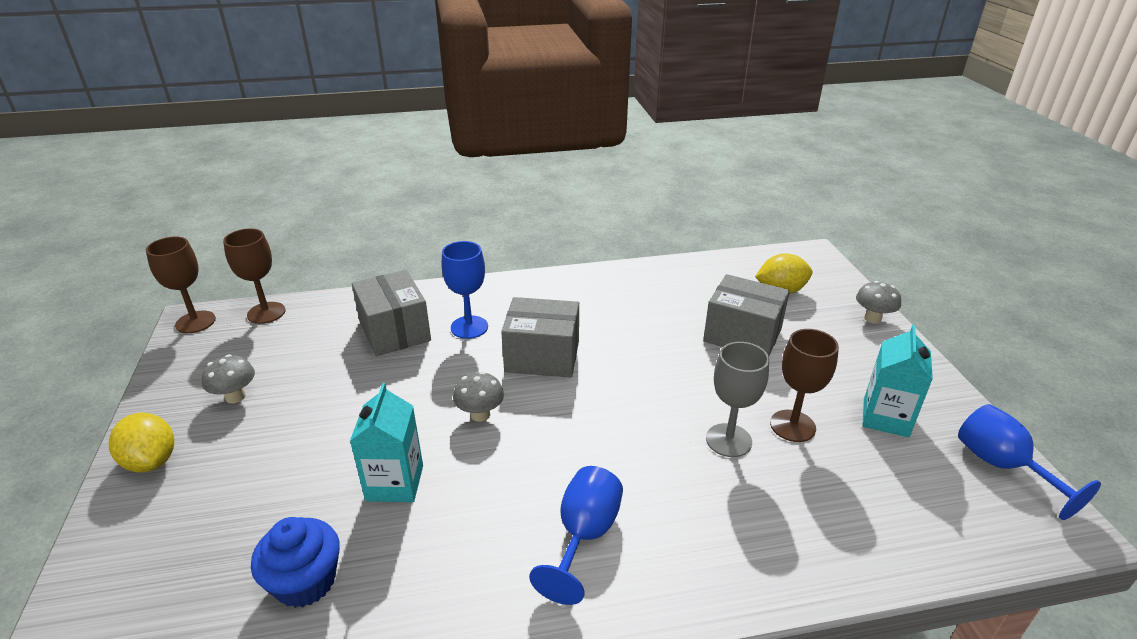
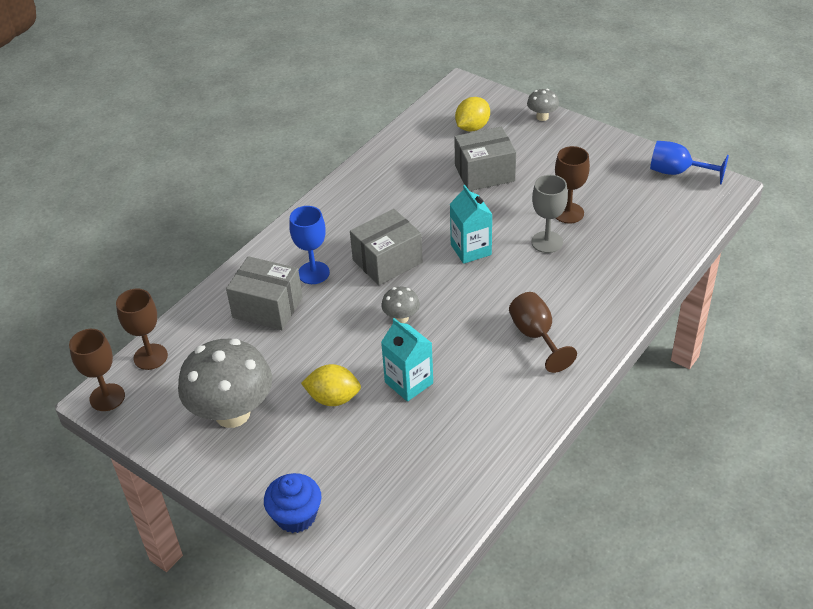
camera: 40 degrees left, 10 degrees up
yellow lemon [109,412,174,472] -> yellow lemon moved to [301,364,361,406]
grey mushroom [202,354,255,403] -> grey mushroom [178,339,272,428], size x2.24
blue cupcake [251,517,340,608] -> blue cupcake moved to [264,473,322,533]
blue goblet [529,466,623,605] -> brown goblet [509,292,577,373]
turquoise carton [862,325,933,437] -> turquoise carton moved to [450,185,493,264]

